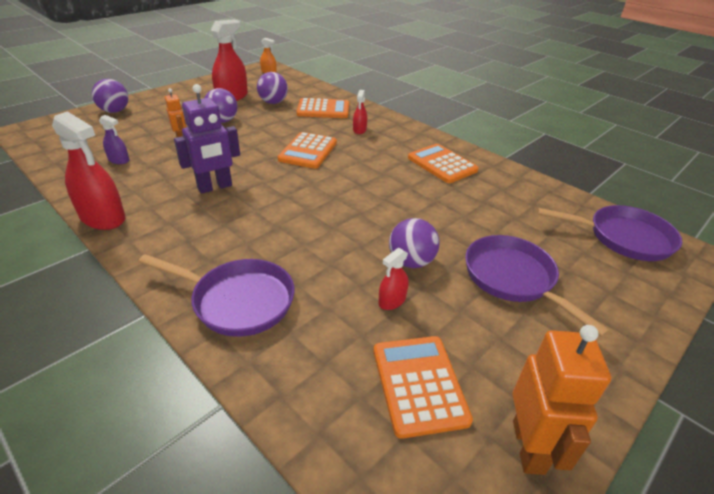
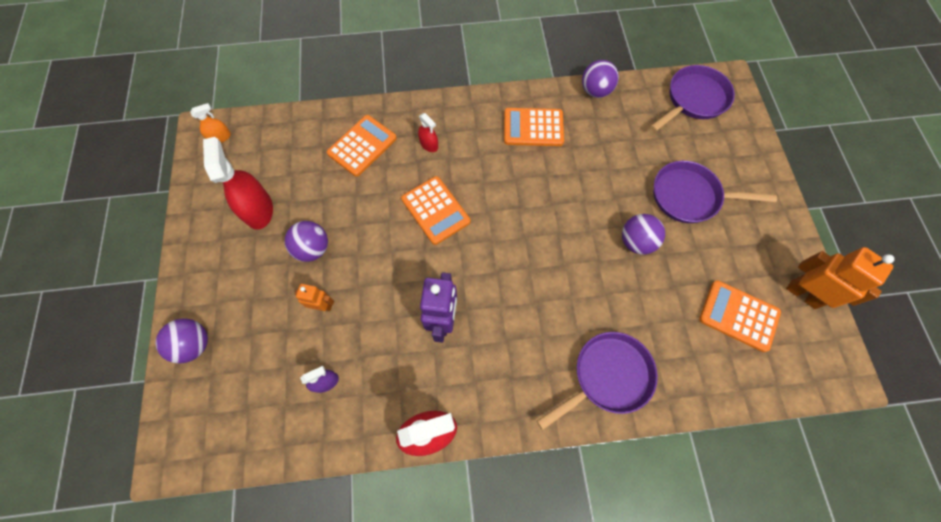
camera: 50 degrees left, 30 degrees up
purple ball [257,72,288,104] -> purple ball moved to [582,60,619,98]
red spray bottle [378,248,409,310] -> none

